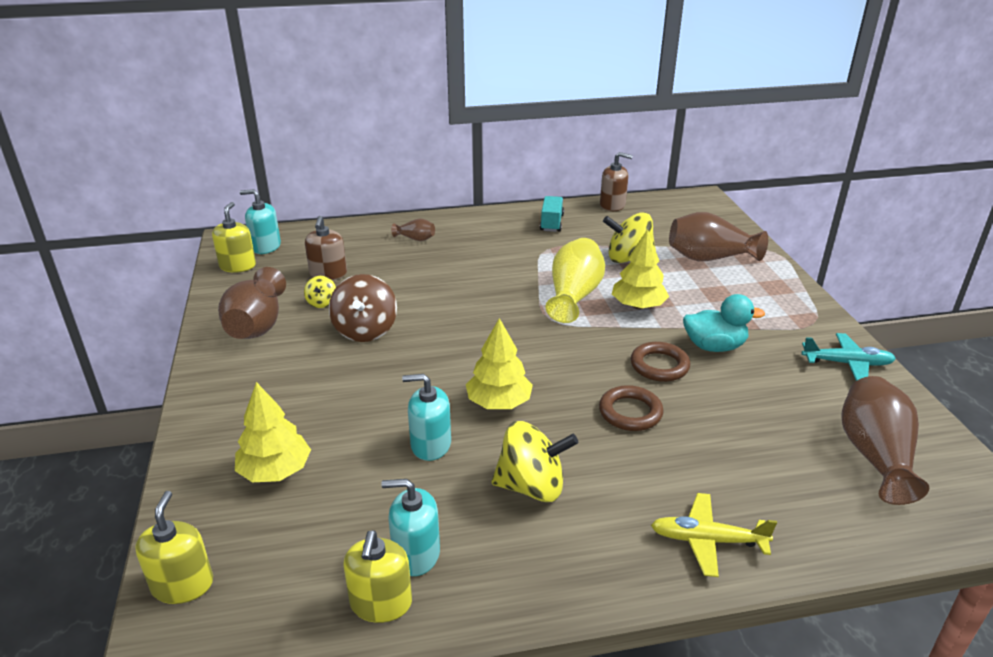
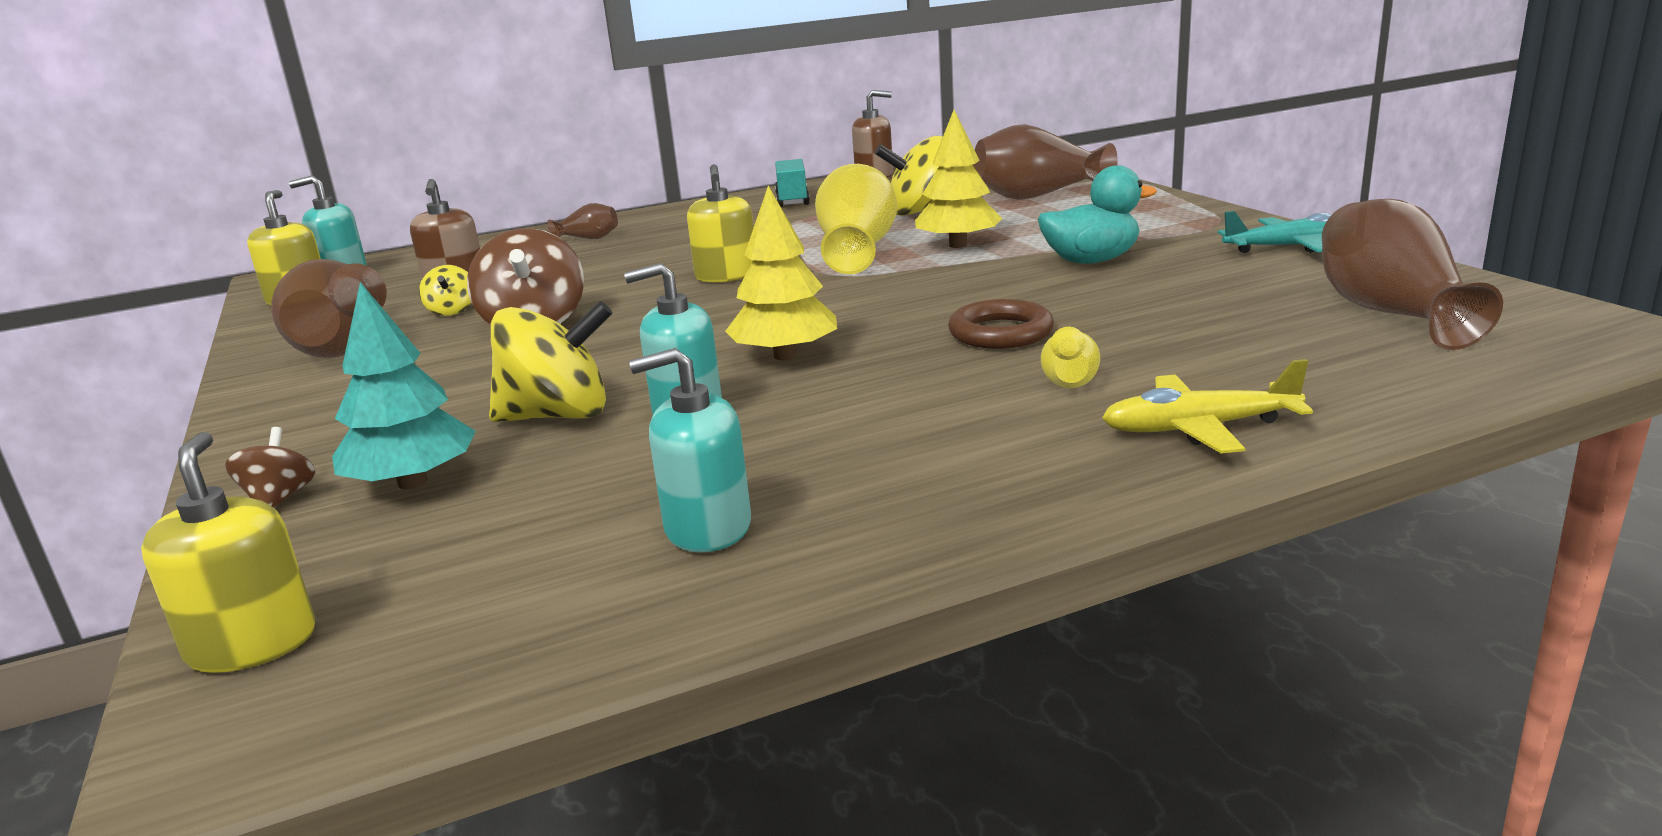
camera: 10 degrees left, 10 degrees down
yellow tree [235,382,311,482] -> turquoise tree [332,282,476,489]
yellow soap dispenser [343,530,412,623] -> yellow soap dispenser moved to [687,164,754,283]
yellow spinning top [491,421,578,502] -> yellow spinning top moved to [489,301,613,422]
brown ring [631,342,690,382] -> none
none -> brown spinning top [225,427,315,508]
none -> yellow vase [1041,327,1100,388]

